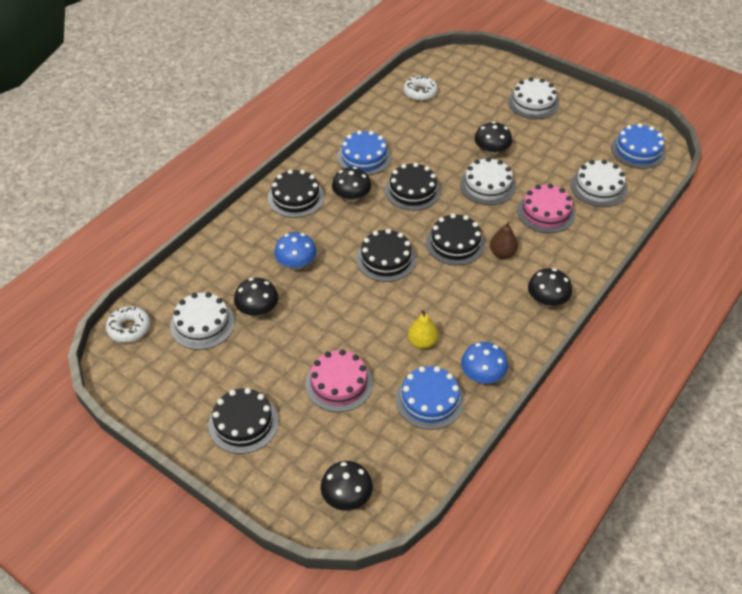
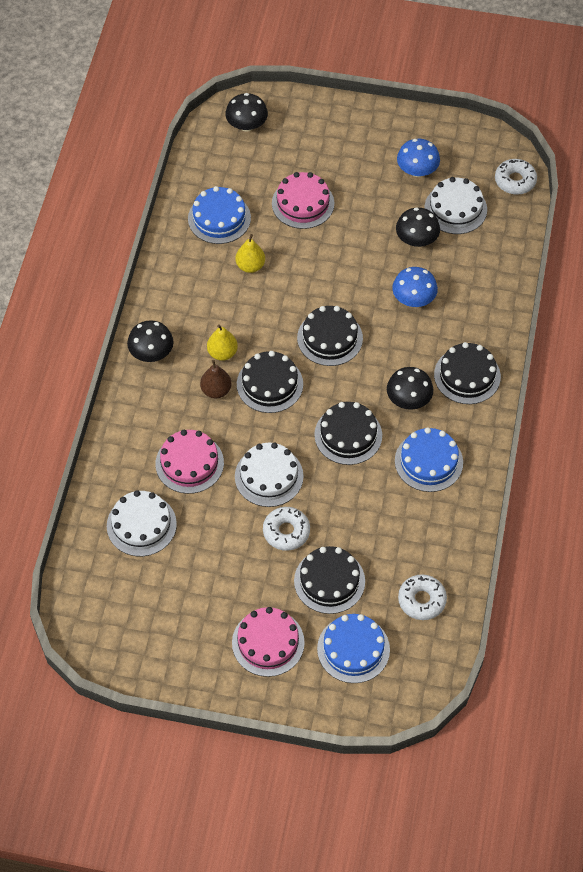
camera: 155 degrees right, 10 degrees up
black cake [209,388,279,454] -> black cake moved to [294,546,365,614]
blue mushroom [461,342,508,384] -> blue mushroom moved to [397,139,440,177]
black mushroom [474,121,512,156] -> white donut [263,507,310,551]
white cake [508,77,559,119] -> pink cake [232,607,305,677]
blue cake [611,123,666,169] -> blue cake moved to [317,614,390,683]
none -> yellow pear [207,324,238,361]

